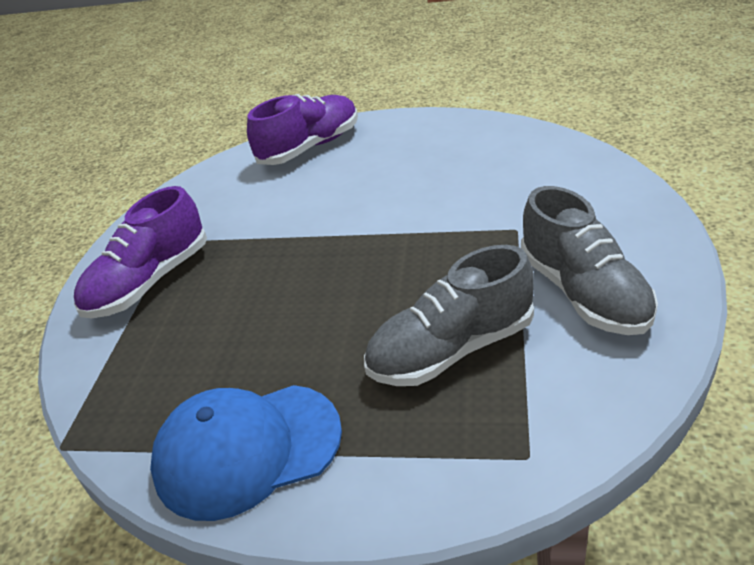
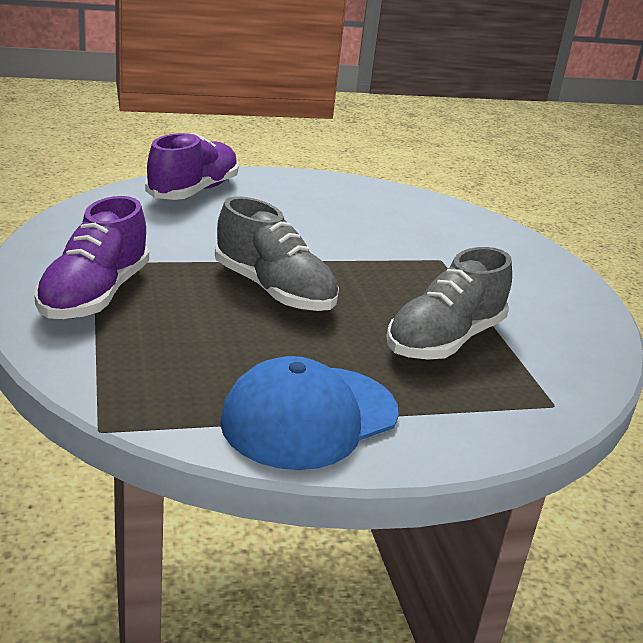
camera: 30 degrees left, 10 degrees down
grey shoe [521,186,658,335] -> grey shoe moved to [215,196,339,311]

